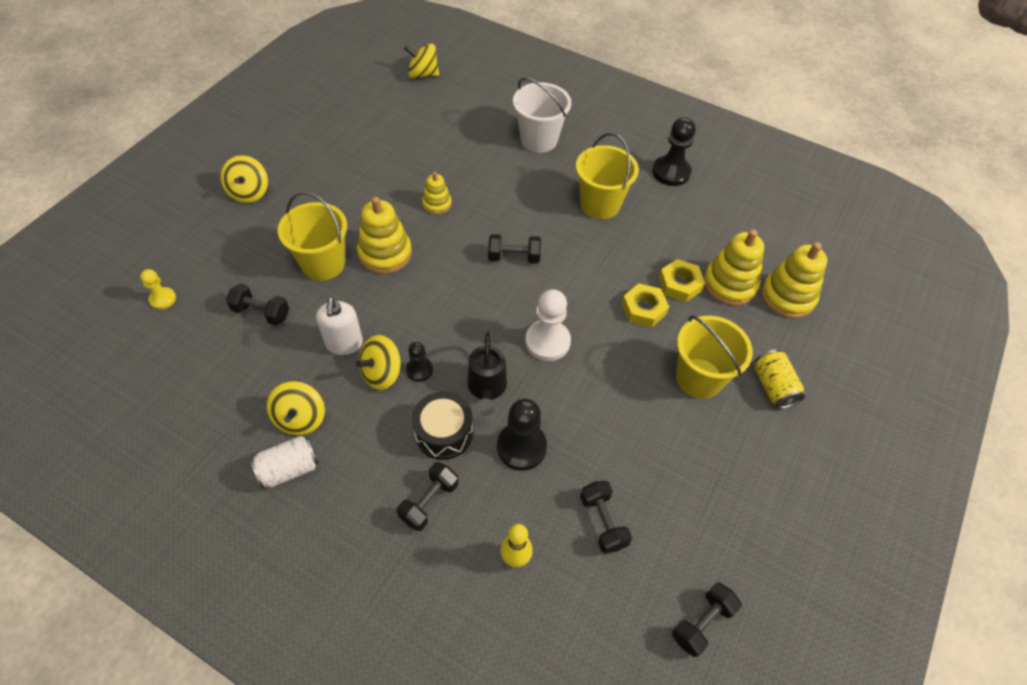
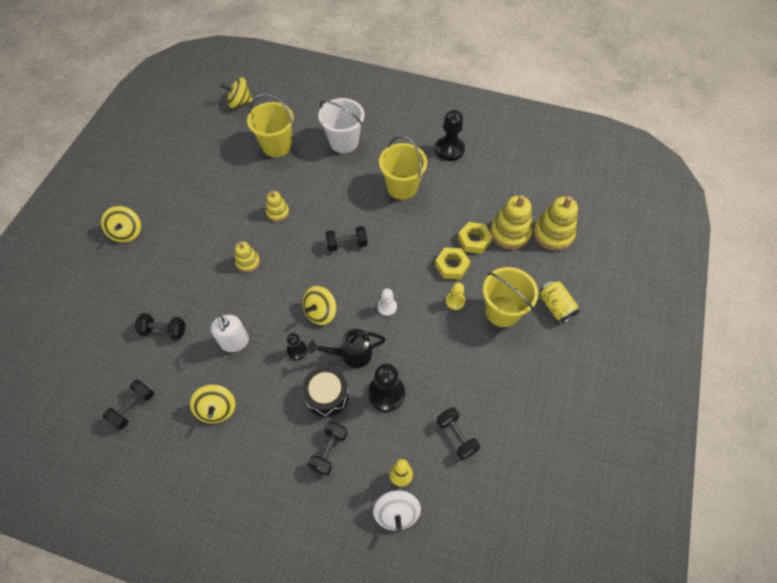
camera: 10 degrees left, 5 degrees up
yellow pawn [140,269,176,310] -> yellow pawn moved to [446,282,465,310]
white can [251,436,319,488] -> none
yellow bucket [278,192,347,281] -> yellow bucket moved to [247,94,294,157]
yellow spinning top [356,335,401,390] -> yellow spinning top moved to [302,286,336,325]
yellow stacking toy [357,197,412,274] -> yellow stacking toy [235,242,260,272], size x0.58
black watering can [467,331,507,416] -> black watering can turned 90 degrees clockwise [308,329,386,368]
white pawn [525,289,571,361] -> white pawn [378,288,397,316], size x0.57
black dumbbell [672,583,742,657] -> black dumbbell moved to [103,379,154,430]
none -> white spinning top [373,490,421,531]

